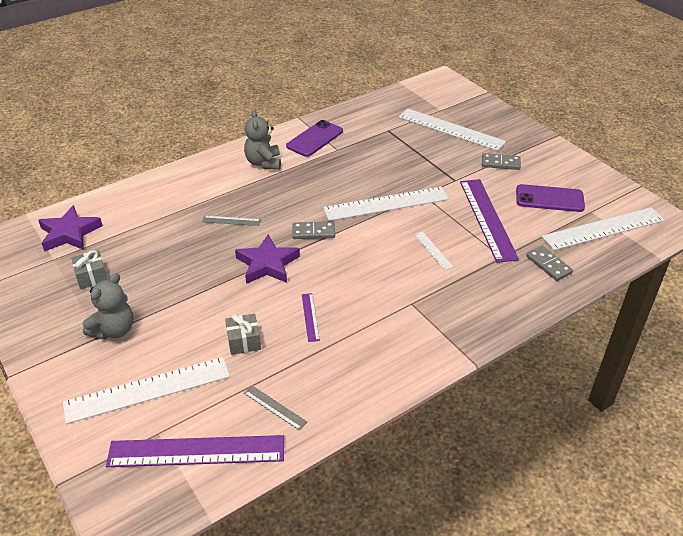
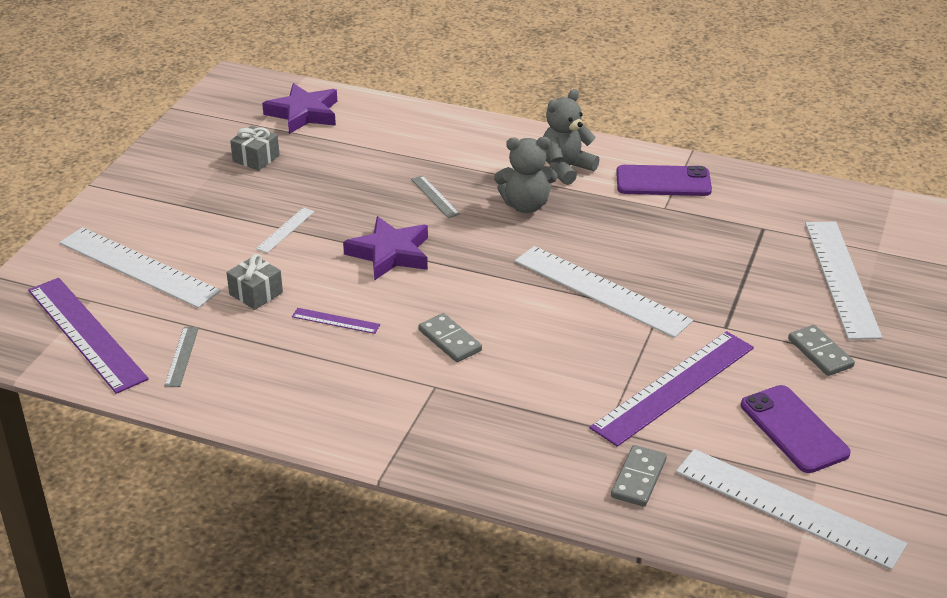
camera: 55 degrees right, 5 degrees down
grey teddy bear [83,273,133,340] -> grey teddy bear moved to [494,137,557,213]
grey domino [292,222,335,239] -> grey domino moved to [418,313,482,362]
purple ruler [302,293,320,342] -> purple ruler turned 60 degrees clockwise [292,308,380,334]
white ruler [414,231,453,270] -> white ruler moved to [256,207,315,253]

